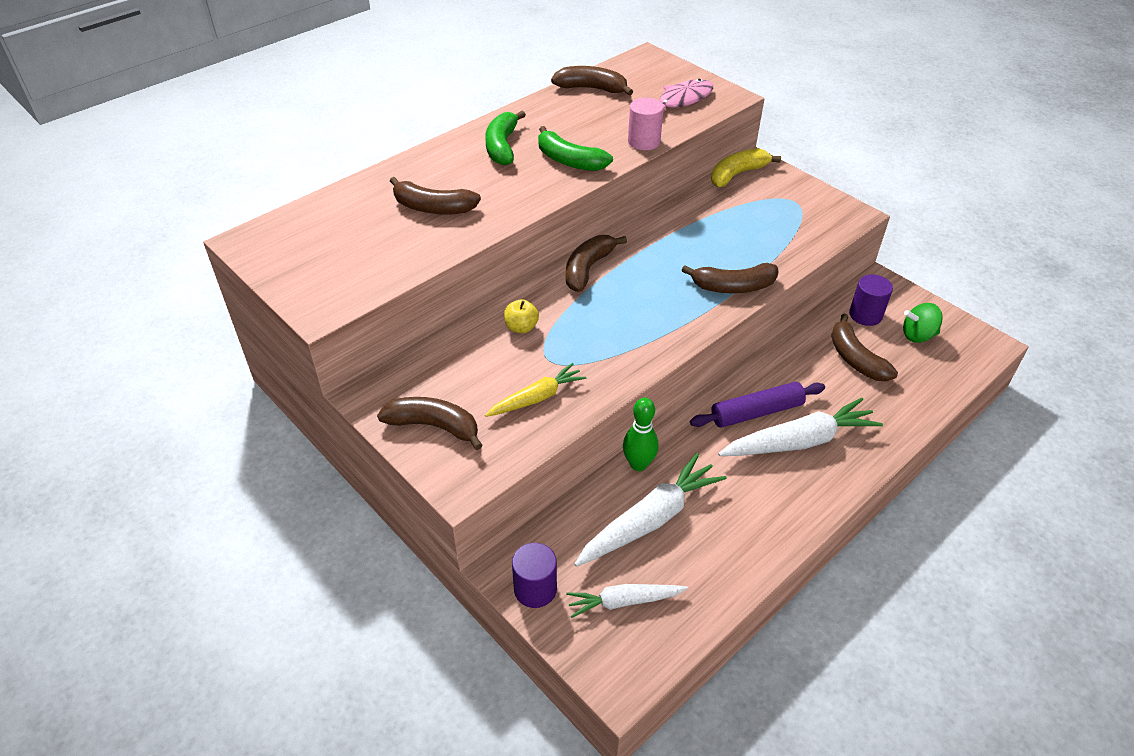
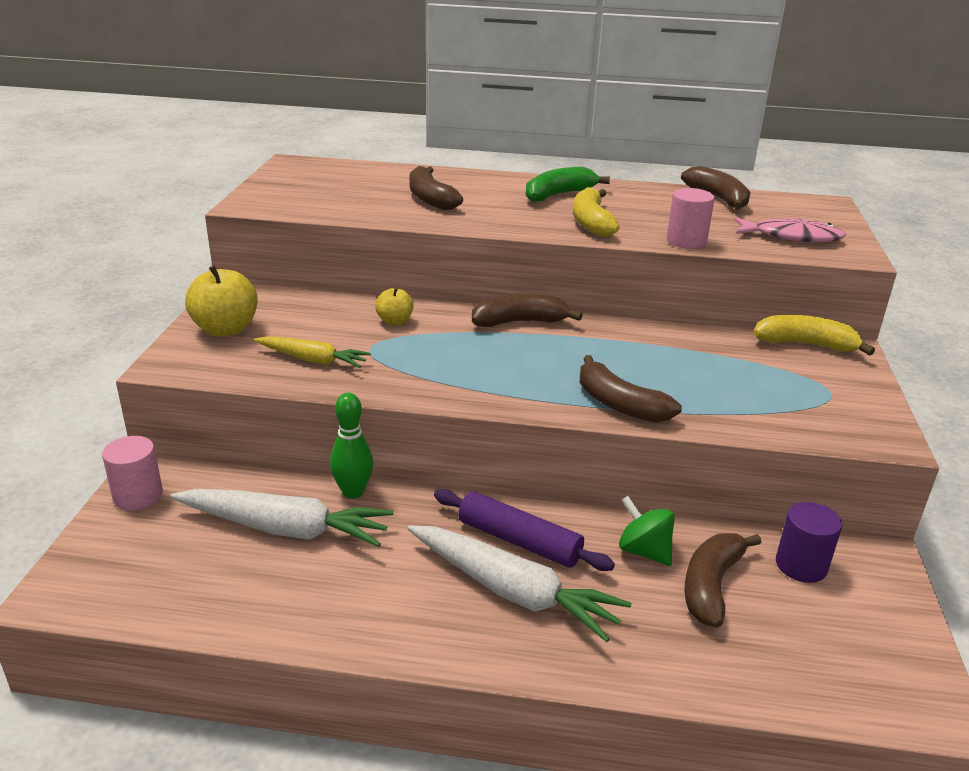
camera: 50 degrees right, 15 degrees down
brown banana [377,397,483,450] -> yellow apple [185,265,258,337]
purple cylinder [512,543,557,608] -> pink cylinder [102,436,163,510]
green banana [538,126,613,171] -> yellow banana [573,187,619,237]
white carrot [566,584,688,618] -> none
green spinning top [903,303,943,343] -> green spinning top moved to [619,496,675,566]

